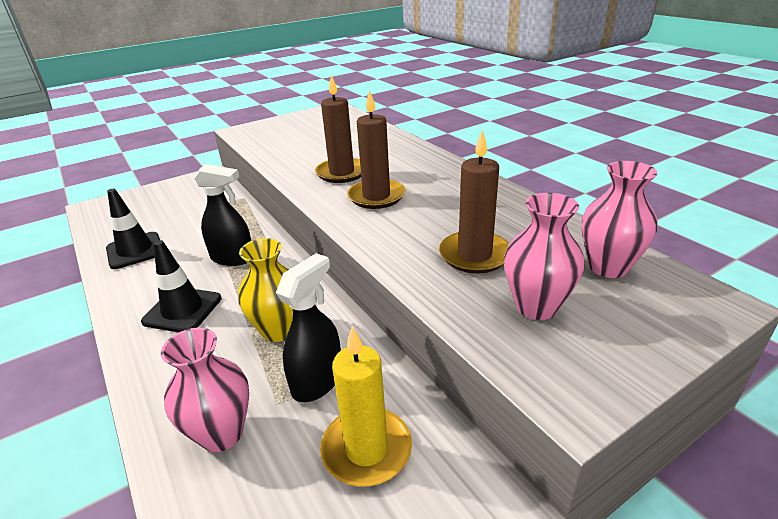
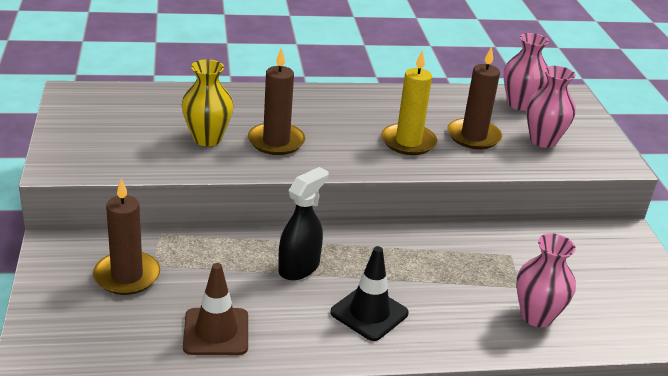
camera: 70 degrees left, 0 degrees up
black traffic cone [106,189,160,269] -> brown traffic cone [183,263,248,355]
yellow vase [238,238,293,342] -> yellow vase moved to [182,59,234,146]
black spray bottle [276,253,341,402] -> none
yellow candle [320,326,412,487] -> yellow candle moved to [381,50,437,155]
brown candle [347,90,406,209] -> brown candle moved to [93,179,160,295]

